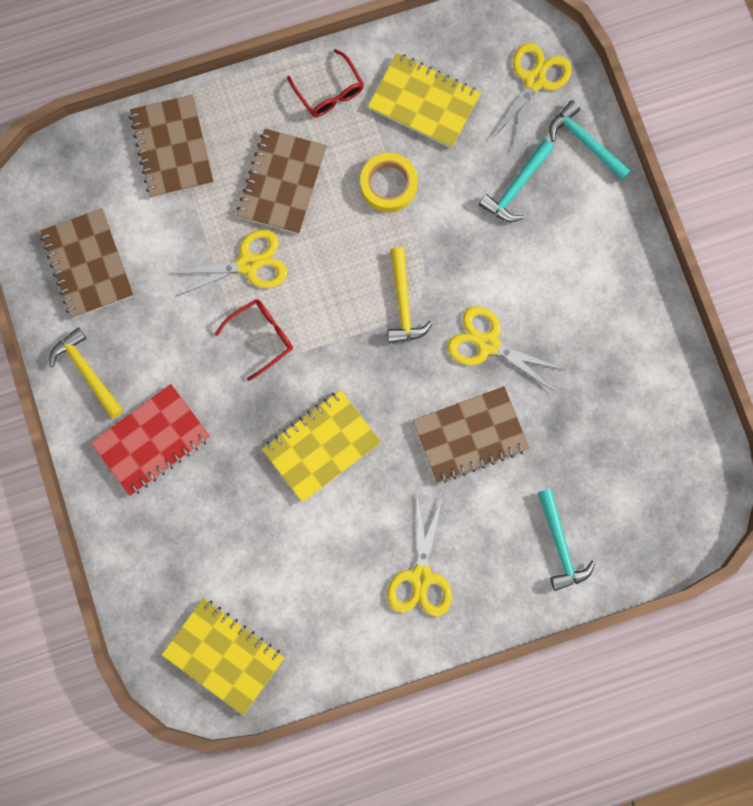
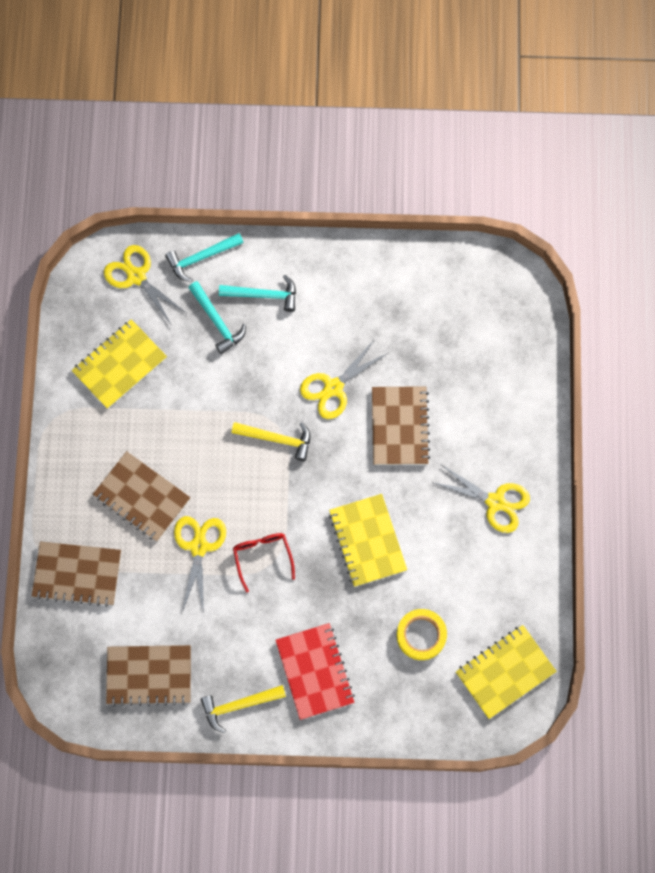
camera: 70 degrees left, 5 degrees down
red glasses [287,49,364,117] -> none
yellow tape [360,153,418,212] -> yellow tape moved to [397,609,447,660]
turquoise hammer [538,489,595,591] -> turquoise hammer moved to [219,275,296,312]

